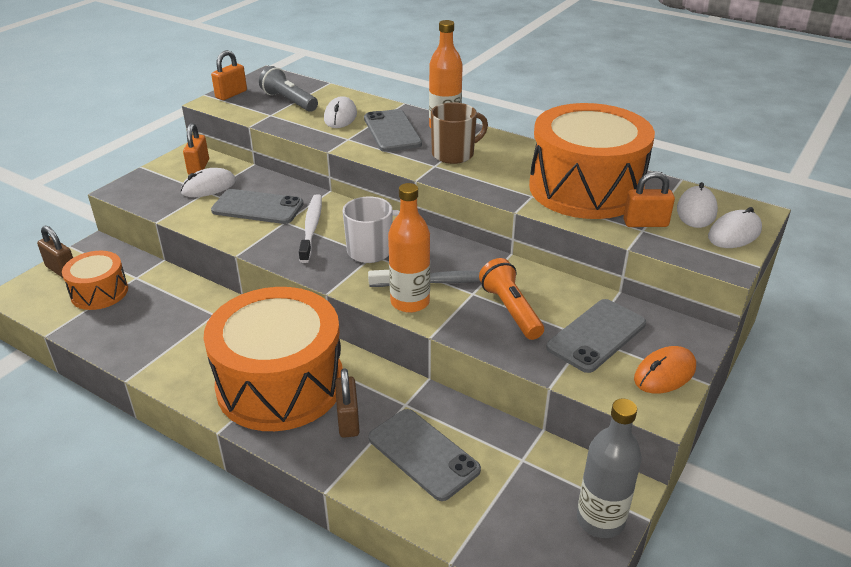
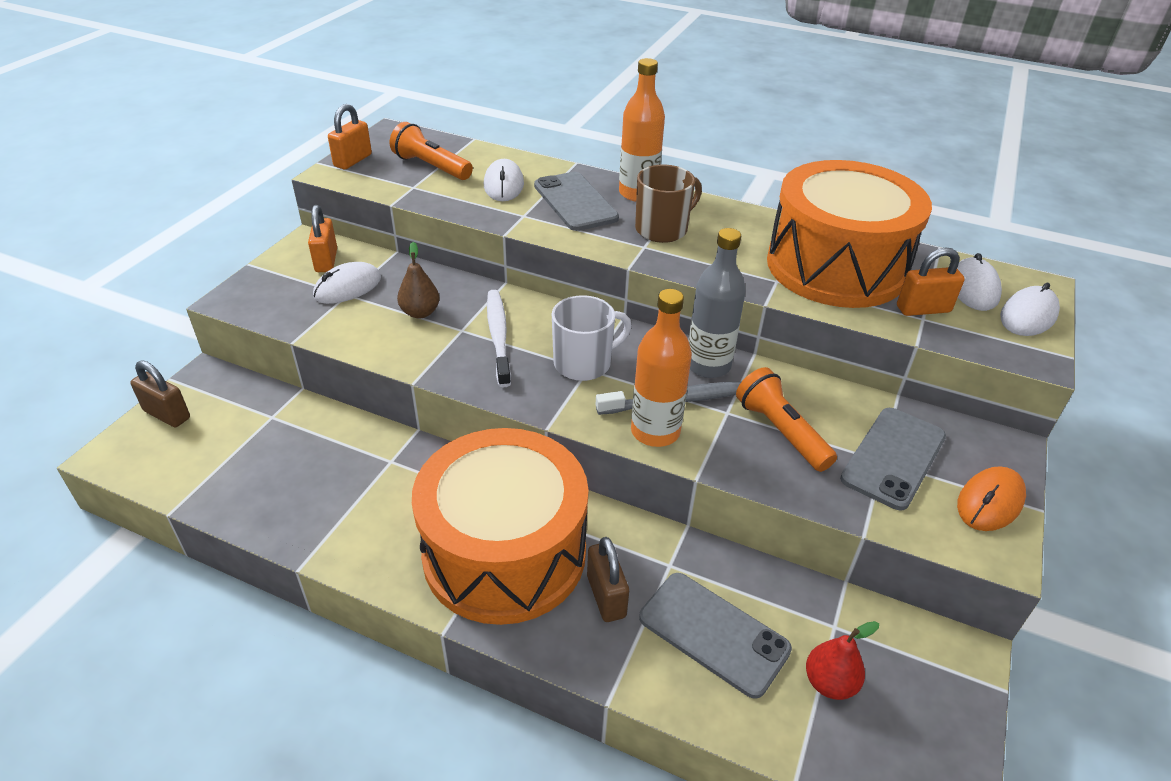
camera: 10 degrees left, 5 degrees up
orange drum [62,251,128,310] -> none
grey phone [211,189,303,224] -> brown pear [397,242,440,318]
grey flashlight [259,66,318,112] -> orange flashlight [390,122,473,180]
grey bottle [577,399,642,538] -> grey bottle moved to [688,228,746,378]
none -> red pear [806,621,879,700]

